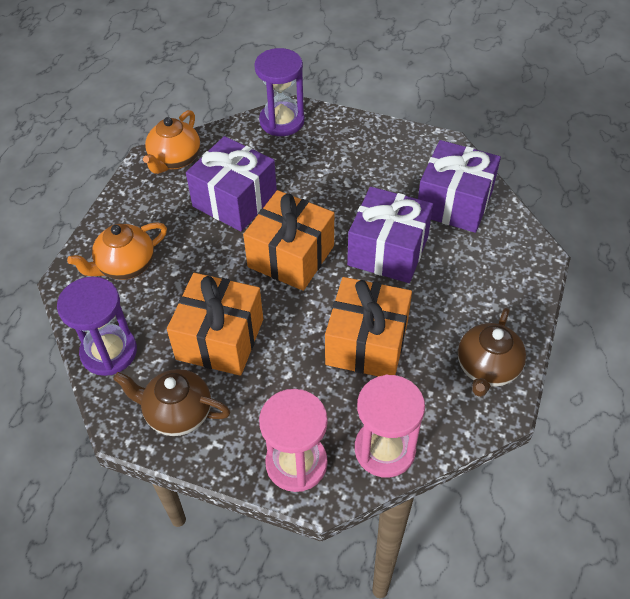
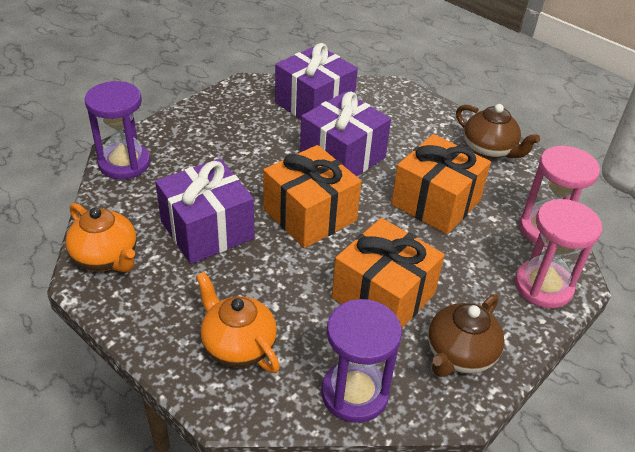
camera: 70 degrees left, 10 degrees down
orange teapot [67,222,167,280] -> orange teapot turned 150 degrees clockwise [196,272,280,373]

